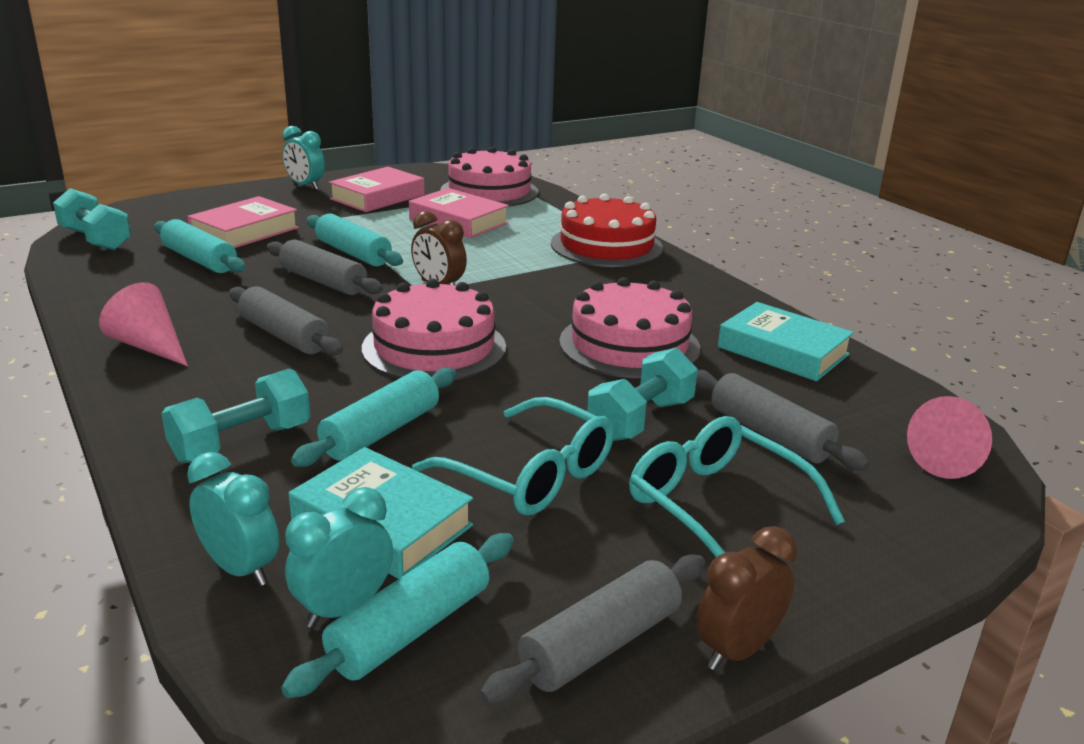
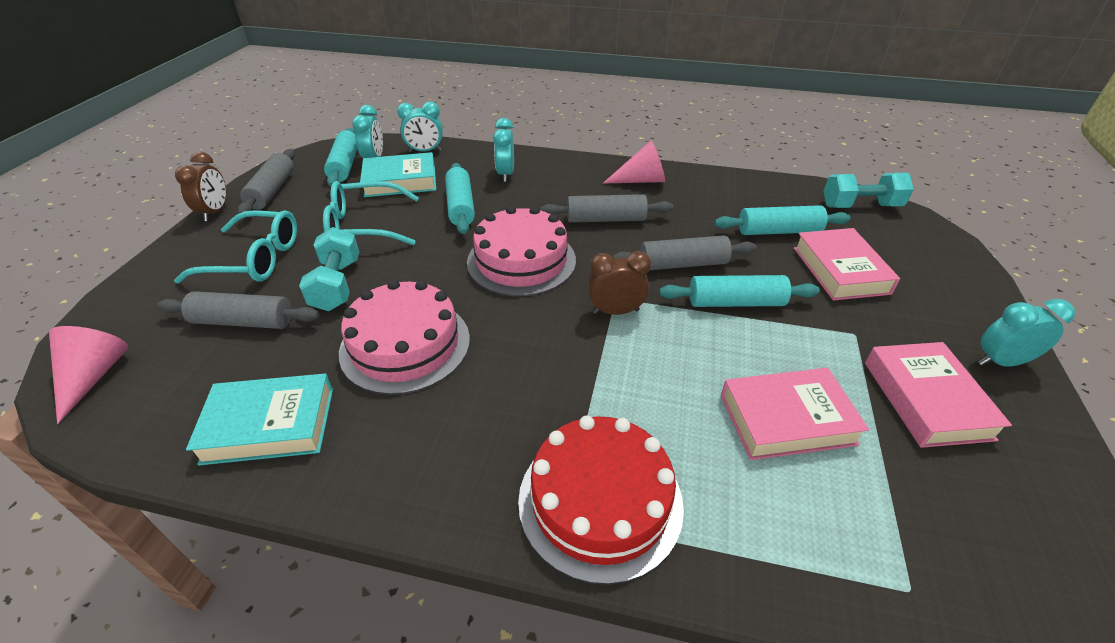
camera: 135 degrees right, 15 degrees up
turquoise dumbbell [161,368,310,463] -> turquoise clock [493,118,514,182]
pink cake [441,147,539,206] -> none

